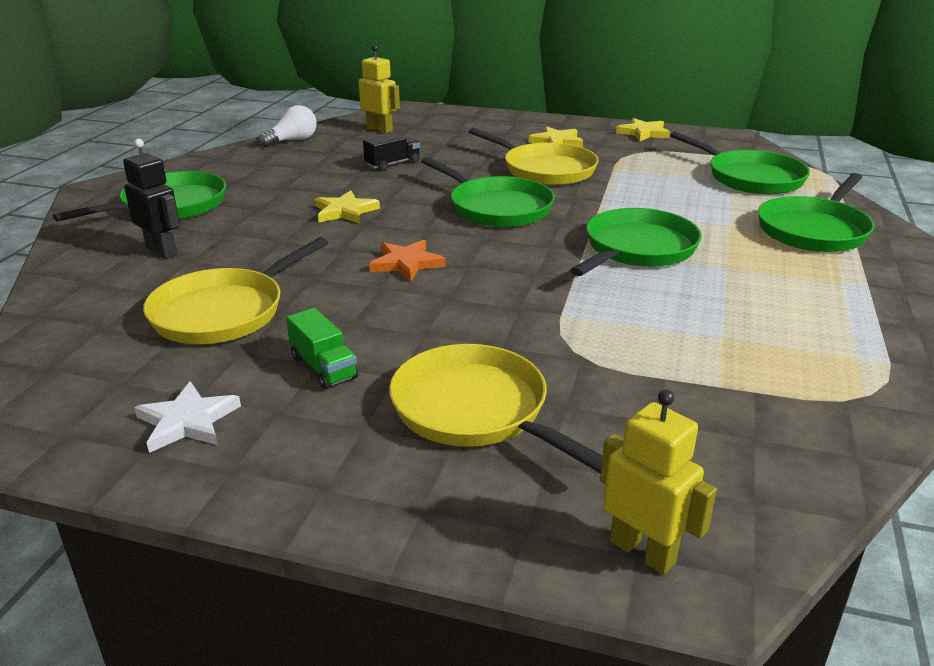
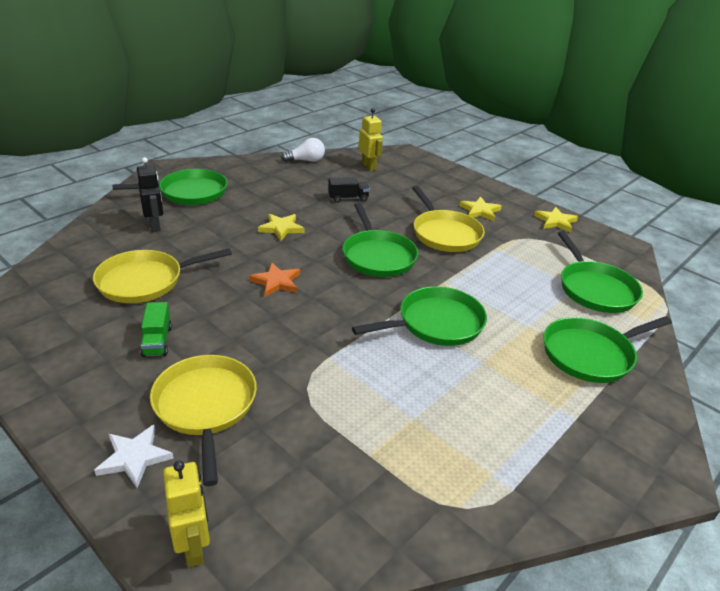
camera: 25 degrees right, 5 degrees up
white star [134,381,241,453] -> white star moved to [94,425,174,488]

